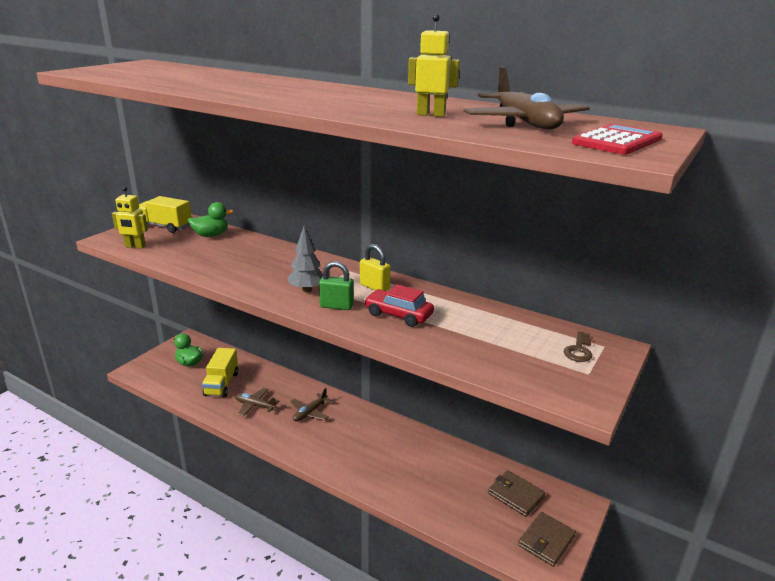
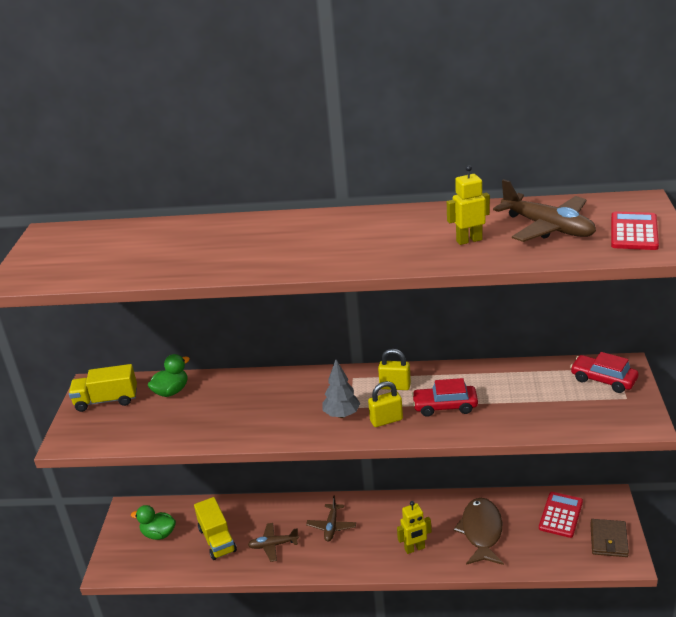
camera: 25 degrees left, 5 degrees up
yellow robot [112,186,148,249] -> yellow robot moved to [397,501,431,554]
green padlock [319,261,354,310] -> yellow padlock [368,381,403,427]
brown wallet [488,470,545,517] -> red calculator [539,492,583,538]
brown key [564,331,592,362] -> red car [570,352,638,393]
none -> brown fish [453,498,504,565]

